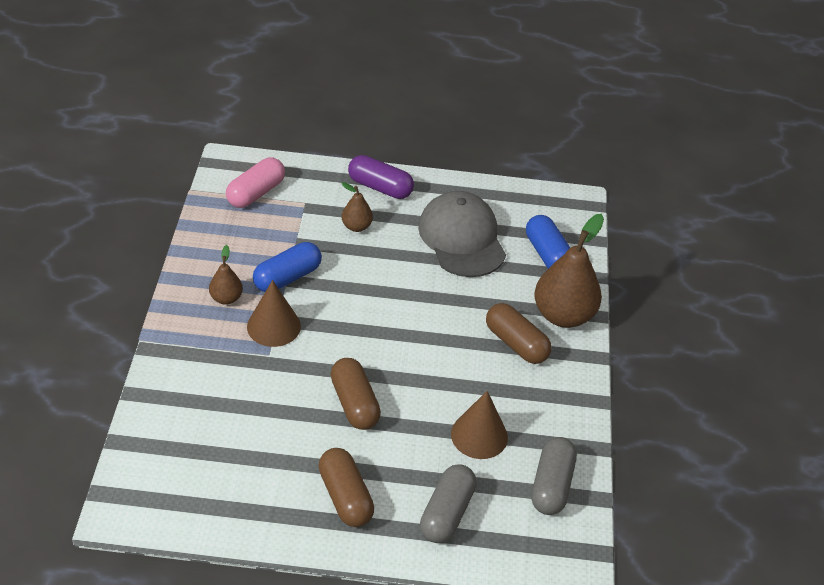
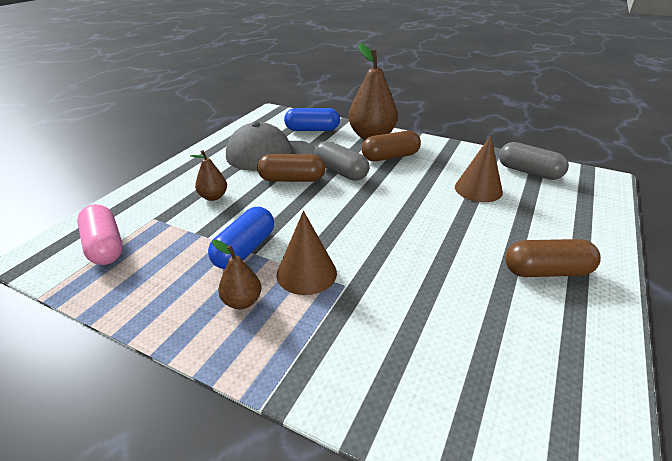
camera: 65 degrees left, 10 degrees down
blue capsule [253,242,322,292] -> blue capsule turned 45 degrees clockwise [208,207,274,269]
brown capsule [331,358,381,430] -> brown capsule moved to [257,154,326,182]
purple capsule [348,155,414,199] -> none
grey capsule [420,464,477,543] -> grey capsule moved to [314,141,369,181]

